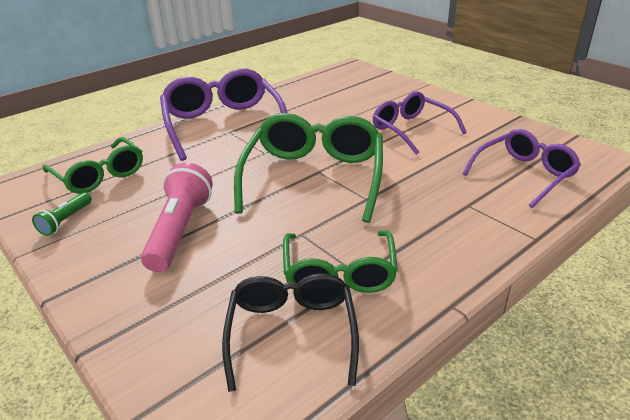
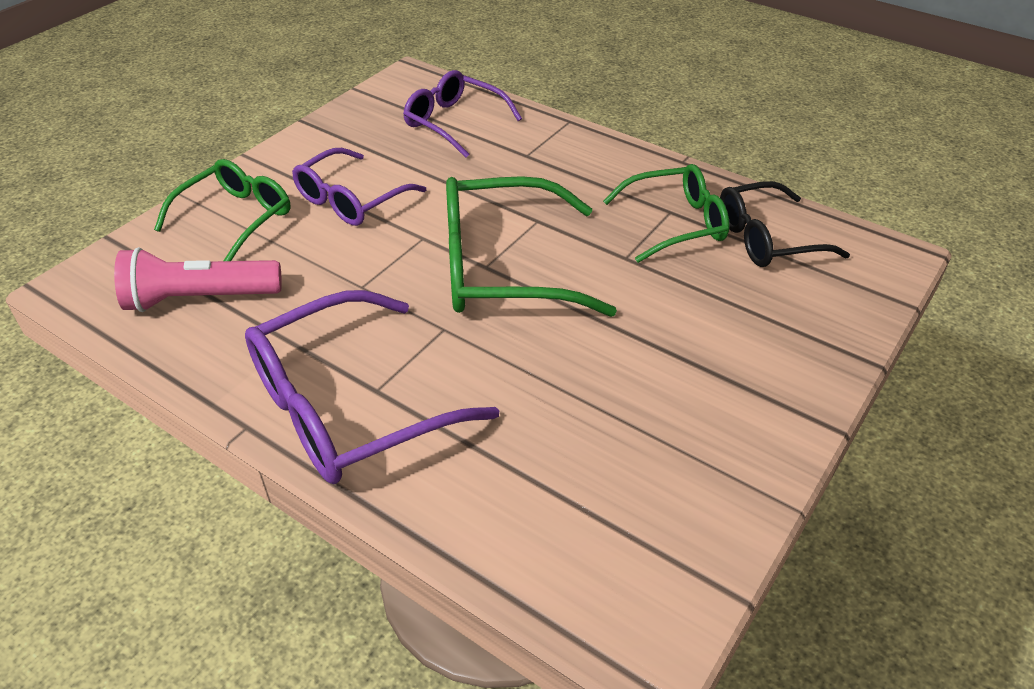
camera: 105 degrees left, 10 degrees up
green flashlight [32,192,92,236] -> none
green glasses [42,137,143,194] -> green glasses moved to [154,159,291,261]
pink flashlight [141,162,213,272] -> pink flashlight moved to [114,247,282,312]

